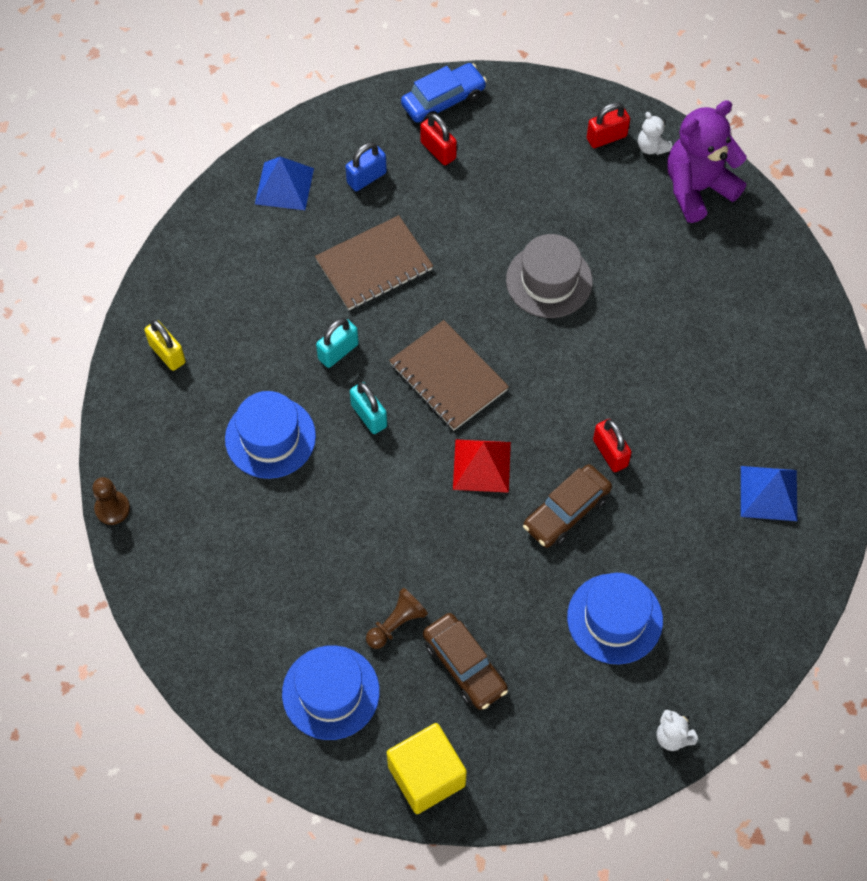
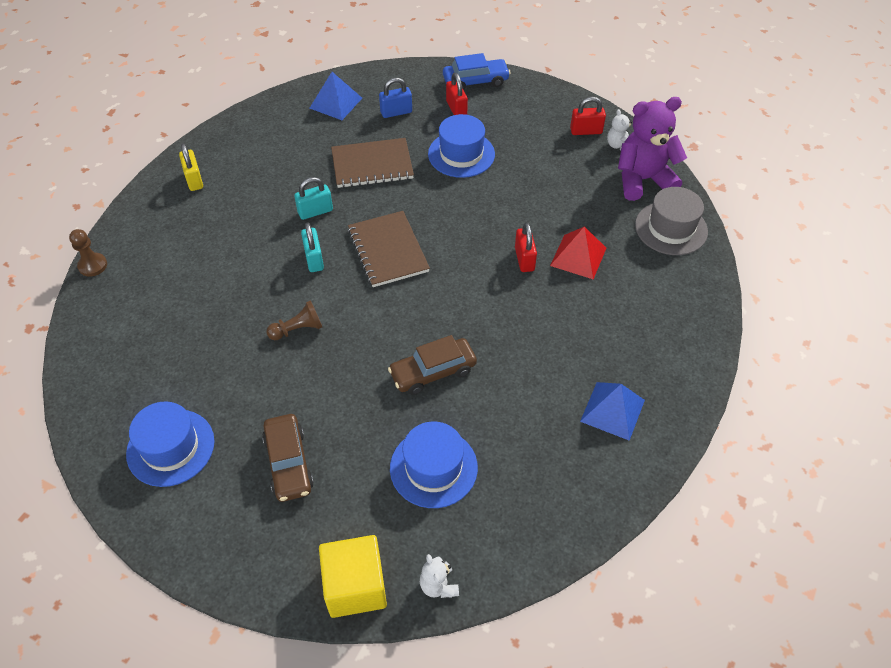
camera: 20 degrees right, 10 degrees down
blue hat [225,391,316,479] -> blue hat moved to [428,114,495,178]
brown pawn [366,588,428,649] -> brown pawn moved to [266,300,322,340]
yellow cube [387,723,467,814] -> yellow cube moved to [319,535,387,618]
red pyramid [453,439,511,493] -> red pyramid moved to [550,227,606,279]
grey hat [506,234,593,318] -> grey hat moved to [635,187,708,255]
red padlock [593,419,632,472] -> red padlock moved to [515,222,537,272]

